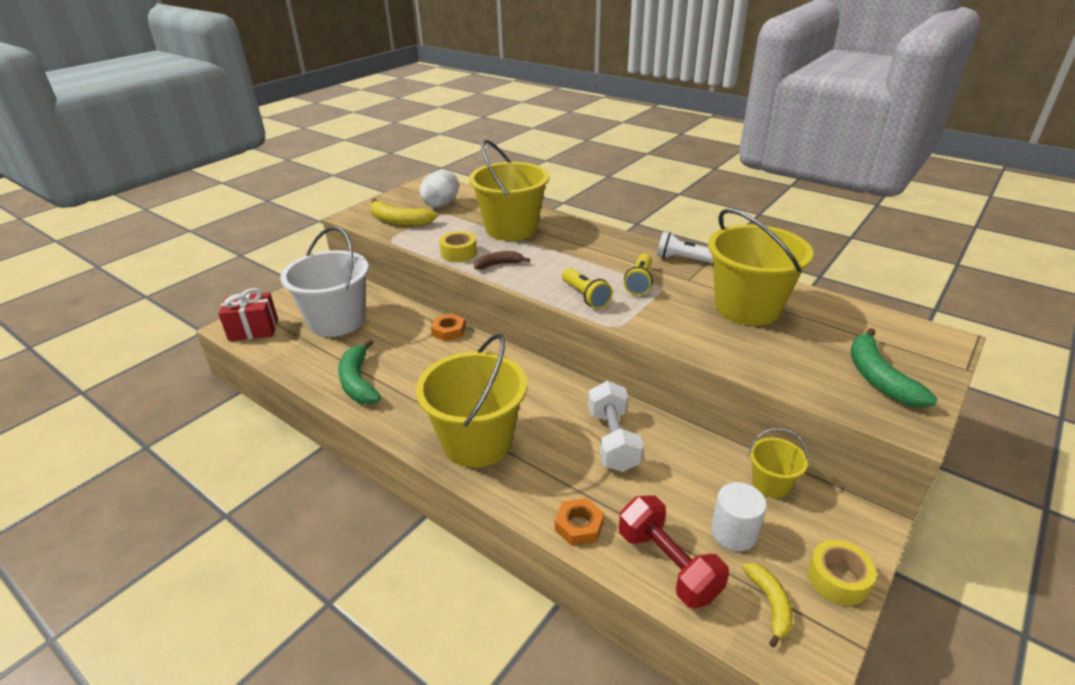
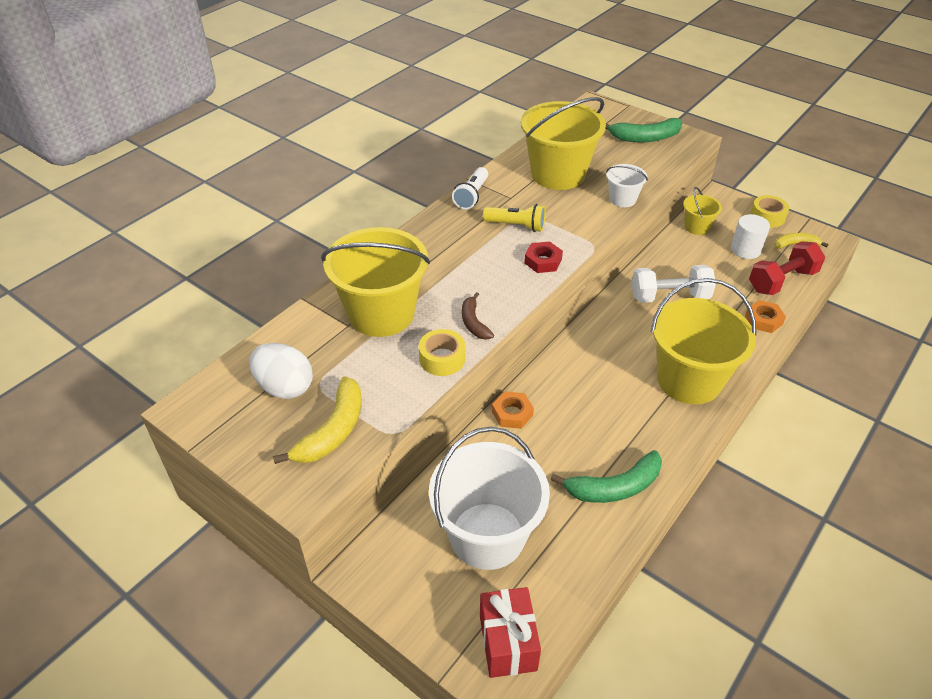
camera: 90 degrees left, 10 degrees up
yellow flashlight [562,268,613,309] -> red nut [524,241,563,273]
none -> white bucket [606,164,648,207]

